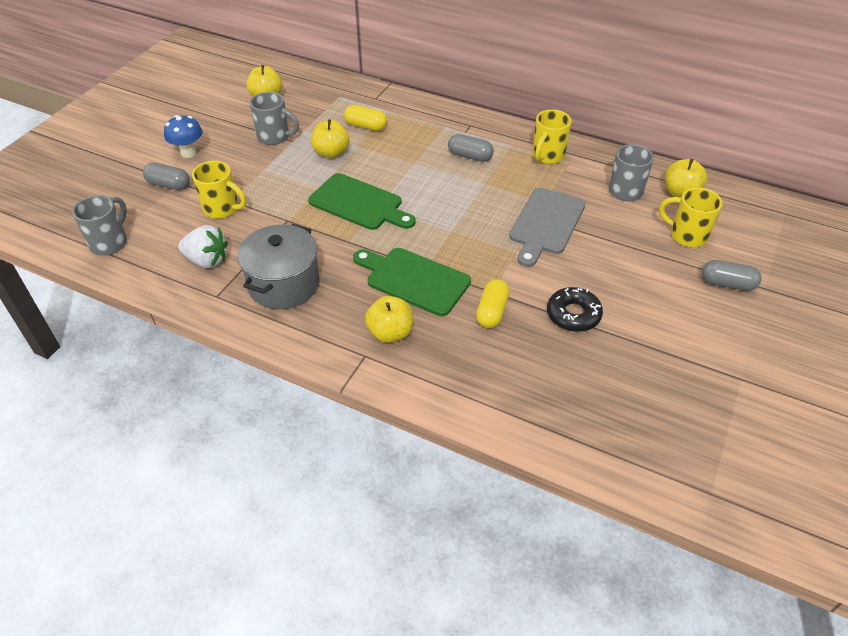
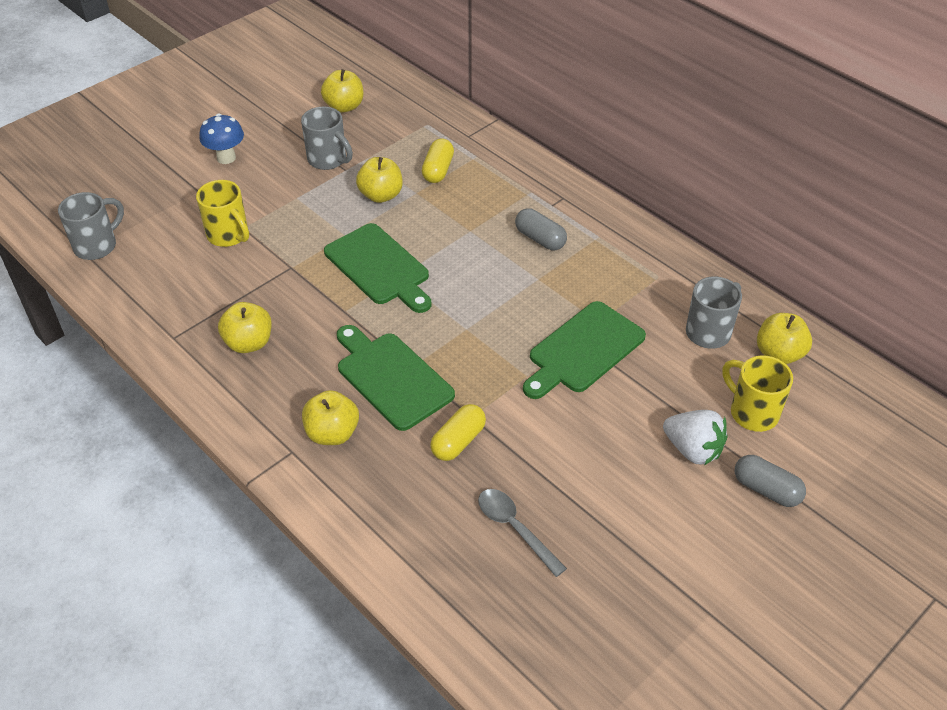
camera: 20 degrees right, 0 degrees up
grey capsule [143,162,190,190] -> none
white strawberry [178,225,228,268] -> white strawberry moved to [663,410,728,465]
grey pot [237,224,320,309] -> yellow apple [218,302,272,353]
yellow capsule [344,105,387,131] -> yellow capsule turned 60 degrees clockwise [422,139,454,183]
grey cutting board [509,188,585,267] -> green cutting board [523,301,646,399]
yellow mug [532,110,572,164] -> none
black donut [547,287,603,332] -> none
none -> grey spoon [478,489,567,577]

